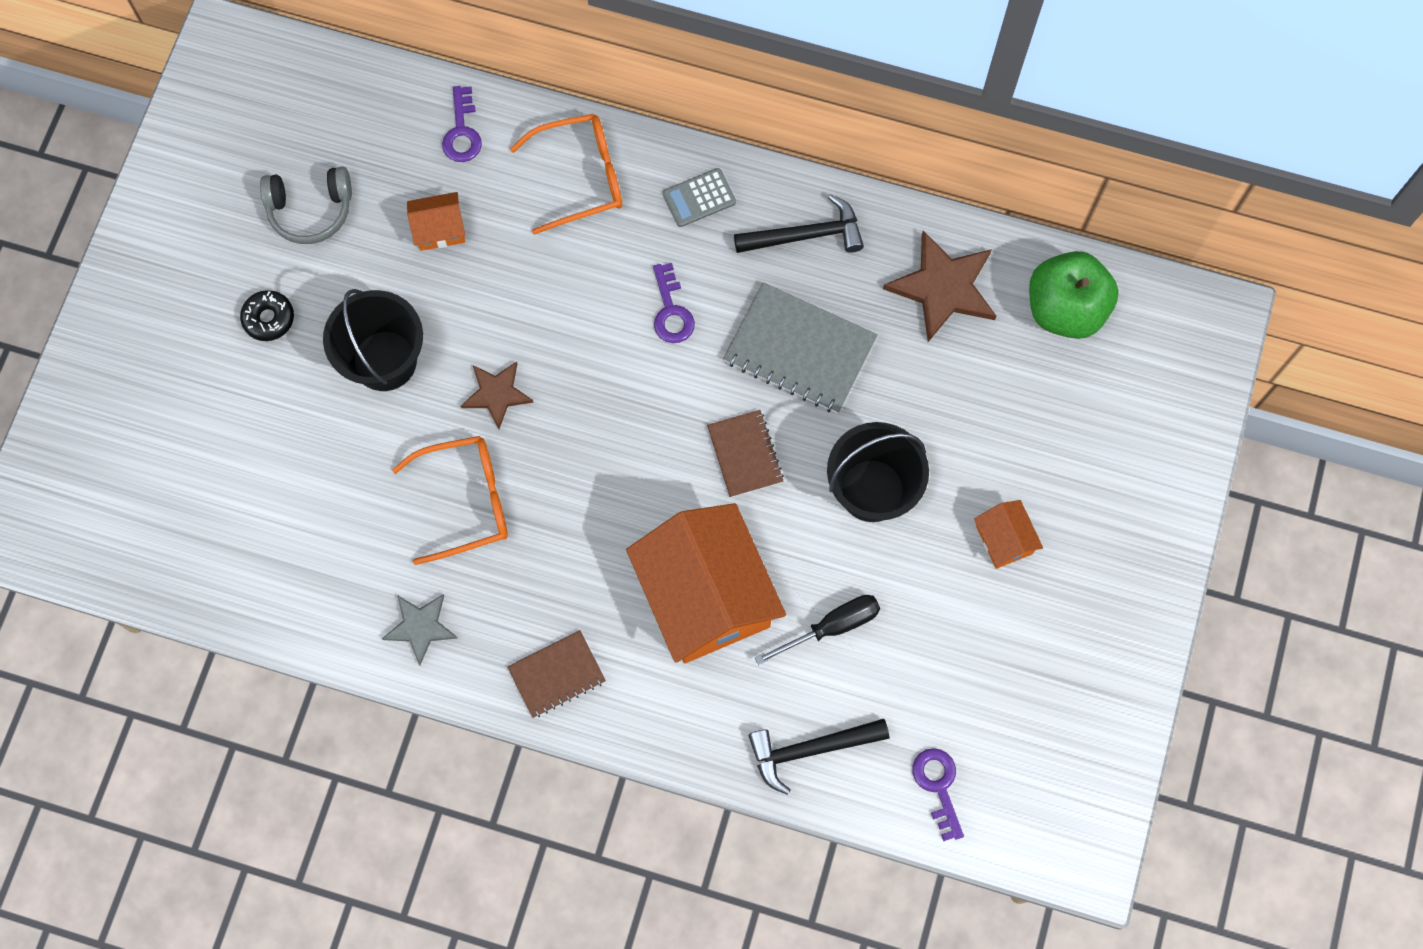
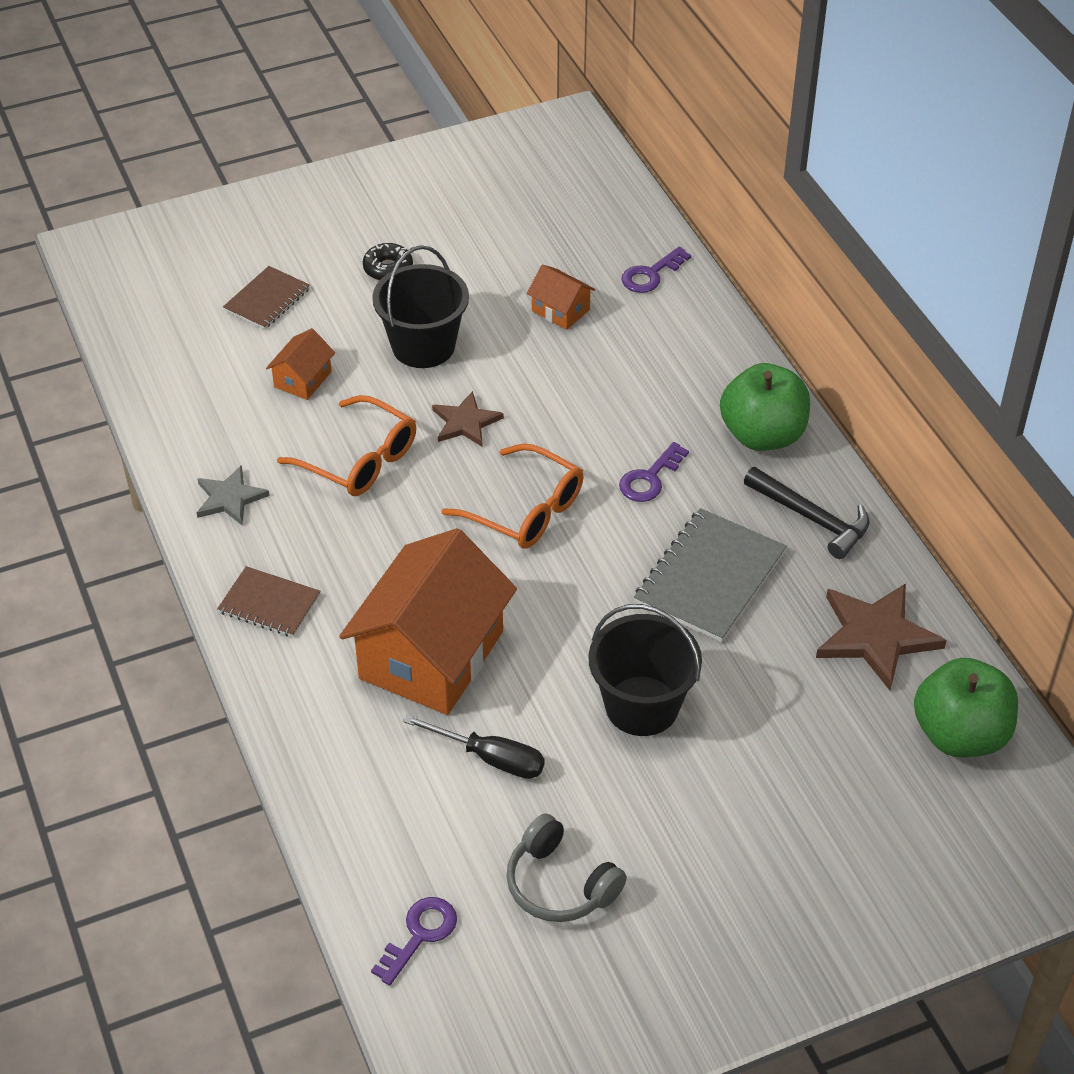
camera: 50 degrees right, 25 degrees down
grey headphones [260,166,352,244] -> grey headphones moved to [506,813,627,922]
orange glasses [510,114,622,235] -> orange glasses moved to [442,444,584,549]
grey calculator [663,168,736,227] -> green apple [720,363,810,451]
brown notebook [707,410,784,498] -> brown notebook moved to [223,266,310,330]
grey notebook [723,282,878,414] -> grey notebook turned 45 degrees clockwise [634,508,787,642]
black hammer [748,719,889,795] -> none
orange house [974,500,1043,569] -> orange house moved to [266,328,335,400]

